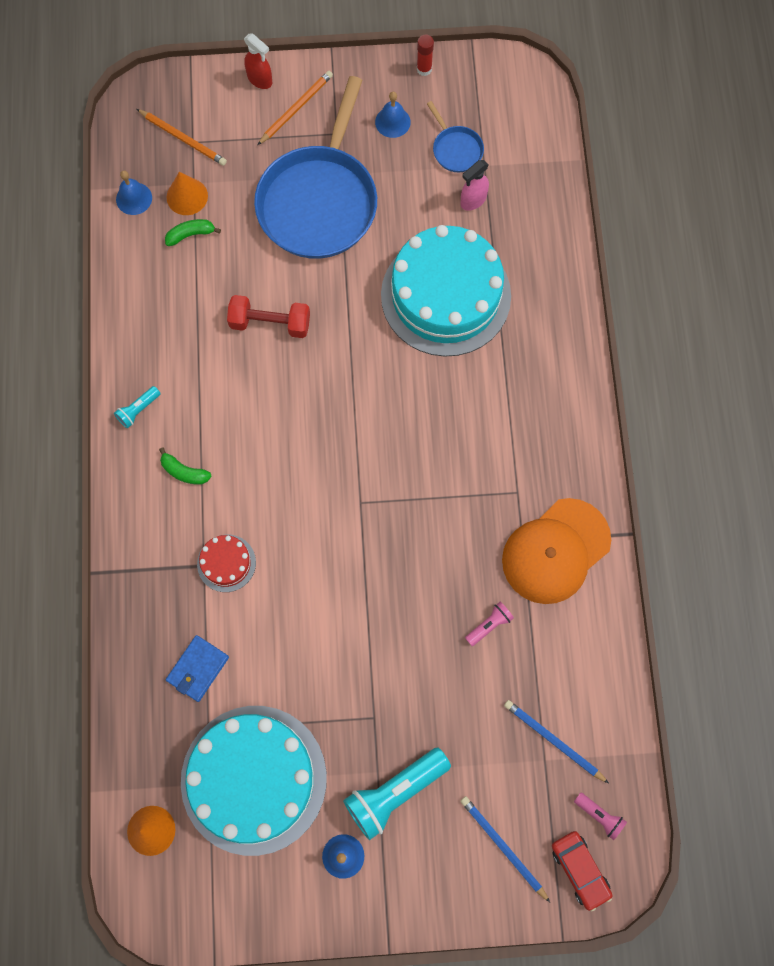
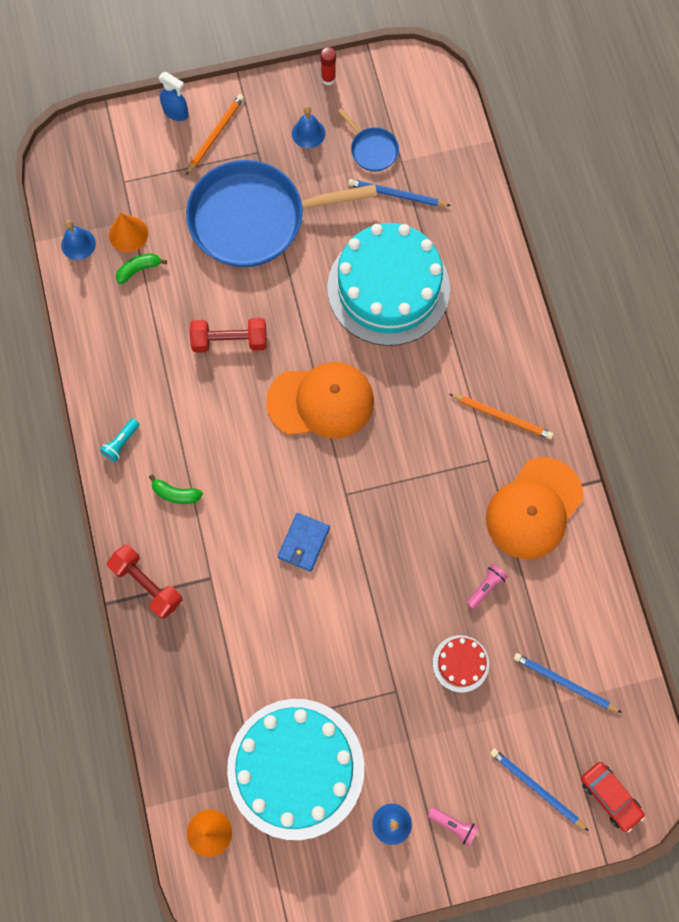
camera: 10 degrees left, 0 degrees up
orange pencil [137,109,227,166] -> orange pencil moved to [449,394,553,439]
blue wallet [166,635,229,702] -> blue wallet moved to [278,513,330,572]
red cake [197,535,256,592] -> red cake moved to [433,635,489,693]
red spray bottle [244,33,272,89] -> blue spray bottle [158,72,189,121]
blue pan [254,76,377,259] -> blue pan turned 75 degrees clockwise [186,160,377,267]
turquoise flashlight [343,748,451,840] -> none
pink spray bottle [460,160,489,211] -> blue pencil [348,179,451,206]
pink flashlight [574,793,627,840] -> pink flashlight moved to [427,807,479,846]
none -> red dumbbell [107,544,182,619]
none -> orange cap [266,362,374,439]

